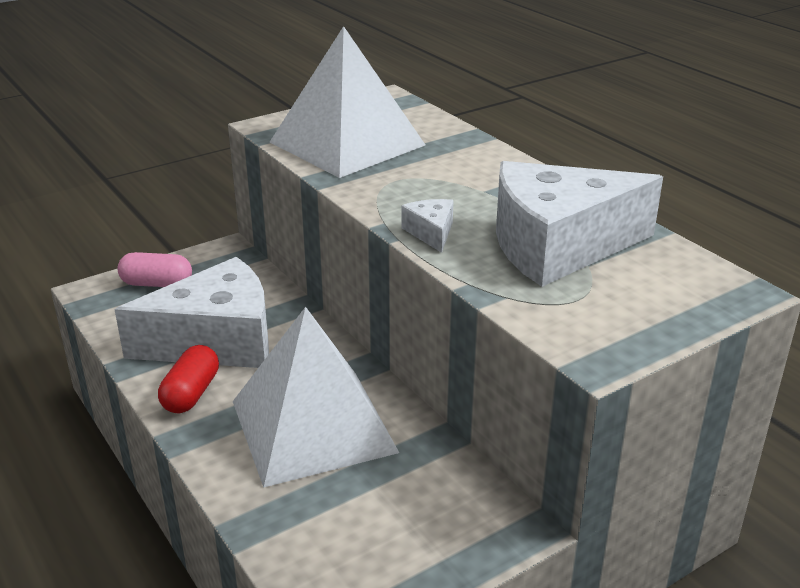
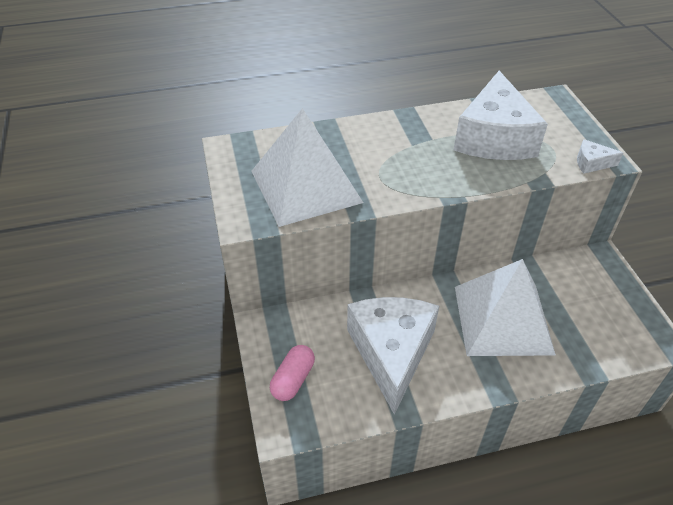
camera: 70 degrees left, 15 degrees up
red capsule [158,345,219,413] -> none
white cheese [402,199,454,253] -> white cheese moved to [577,139,623,174]

